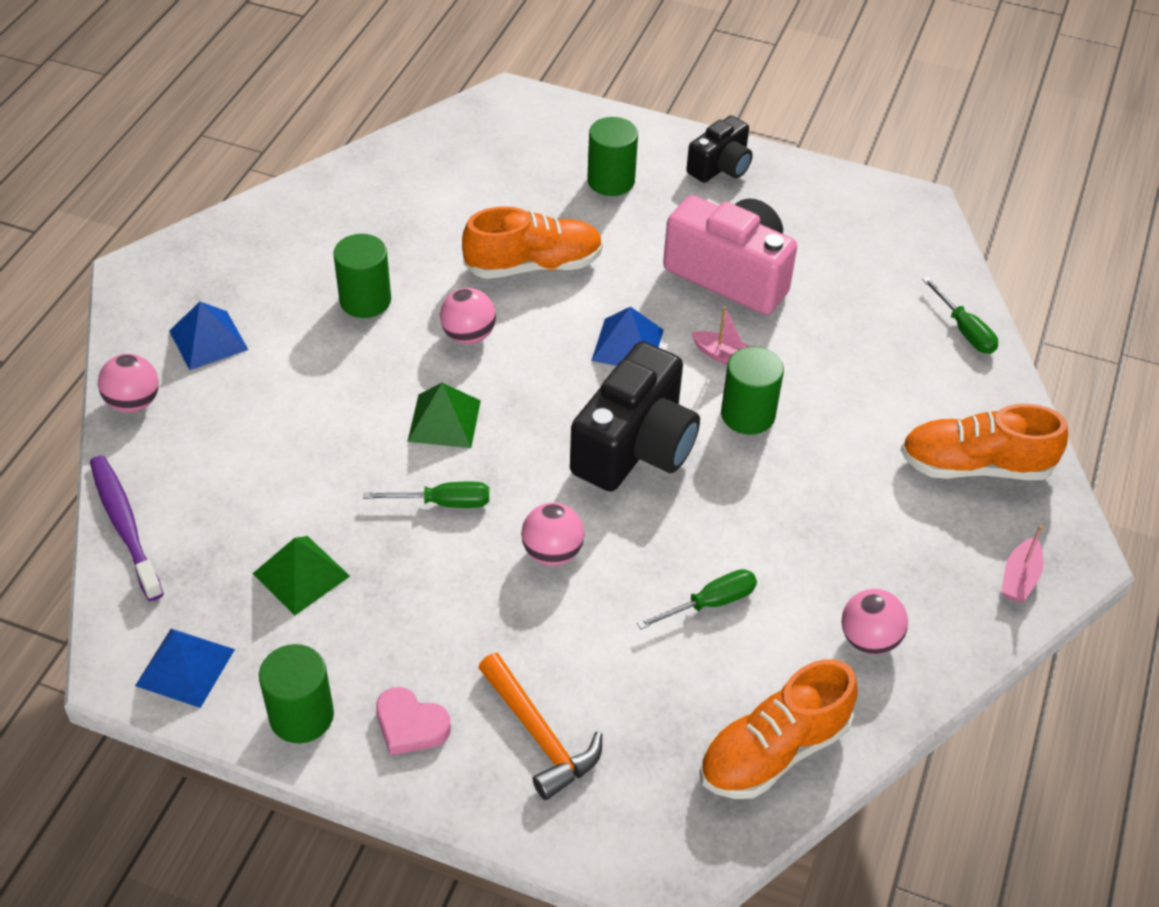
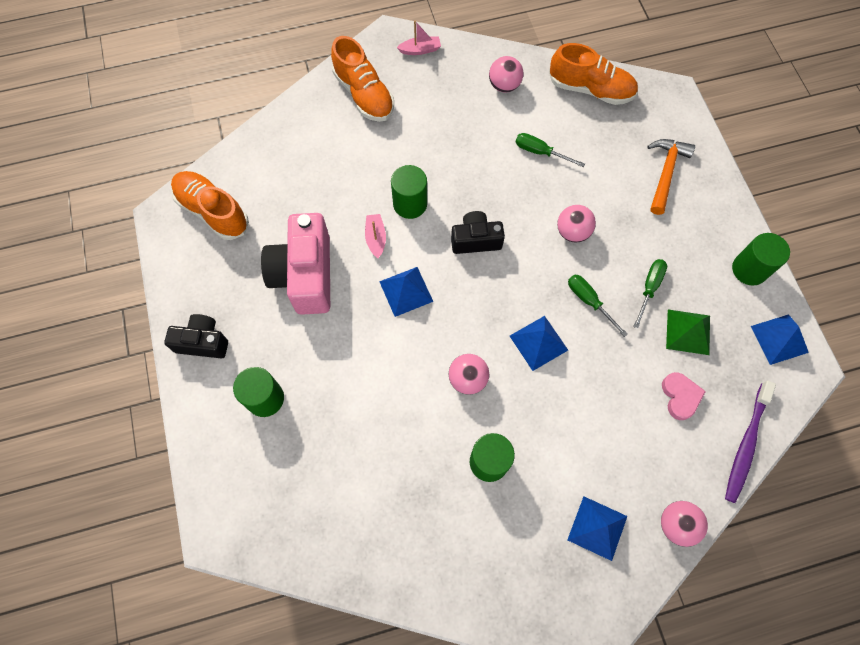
camera: 125 degrees left, 20 degrees up
pink heart [376,687,451,755] -> pink heart moved to [662,372,706,420]
green pyramid [407,383,481,448] -> blue pyramid [510,316,568,371]
orange shoe [462,206,603,279] -> orange shoe moved to [171,171,249,240]
black camera [570,341,700,492] -> black camera [451,211,505,254], size x0.58
green screwdriver [922,277,998,354] -> green screwdriver moved to [633,259,667,329]

